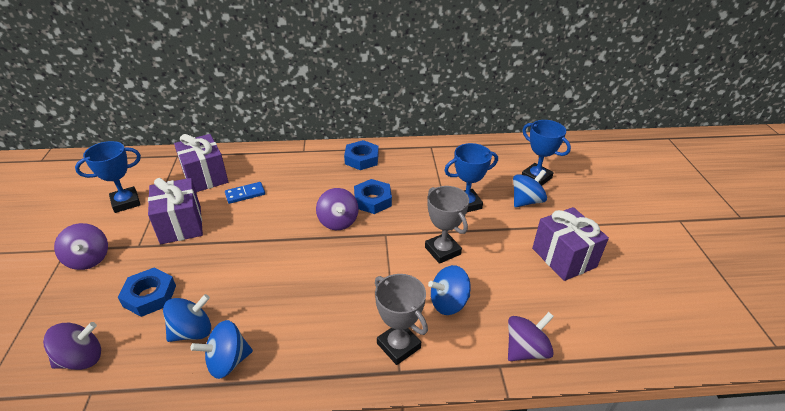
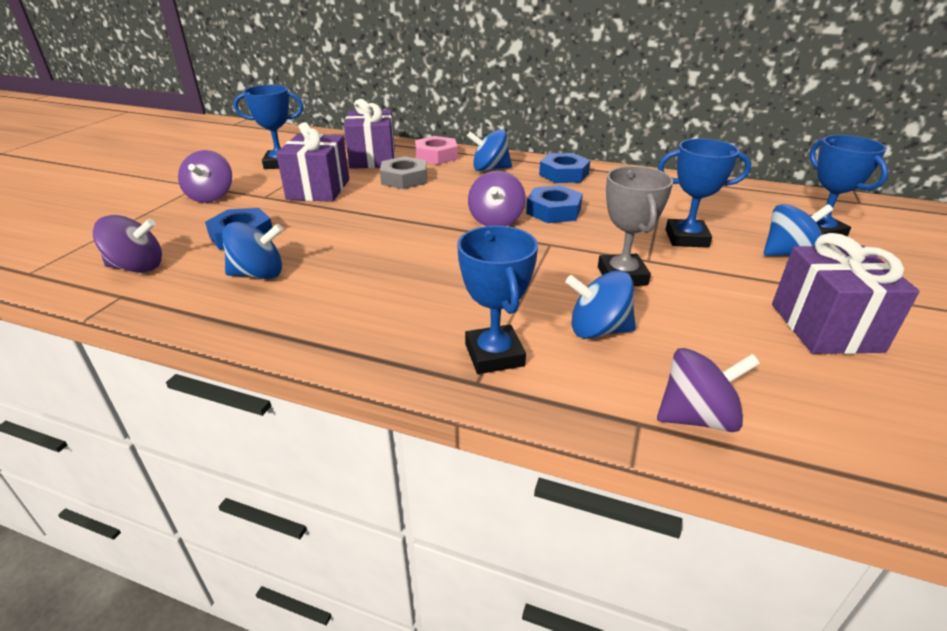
camera: 25 degrees right, 5 degrees down
blue spinning top [190,320,253,379] -> blue spinning top moved to [467,129,512,171]
blue domino [225,182,265,204] -> grey nut [380,156,427,189]
grey trophy [375,274,428,365] -> blue trophy [457,226,538,374]
none -> pink nut [415,136,458,165]

